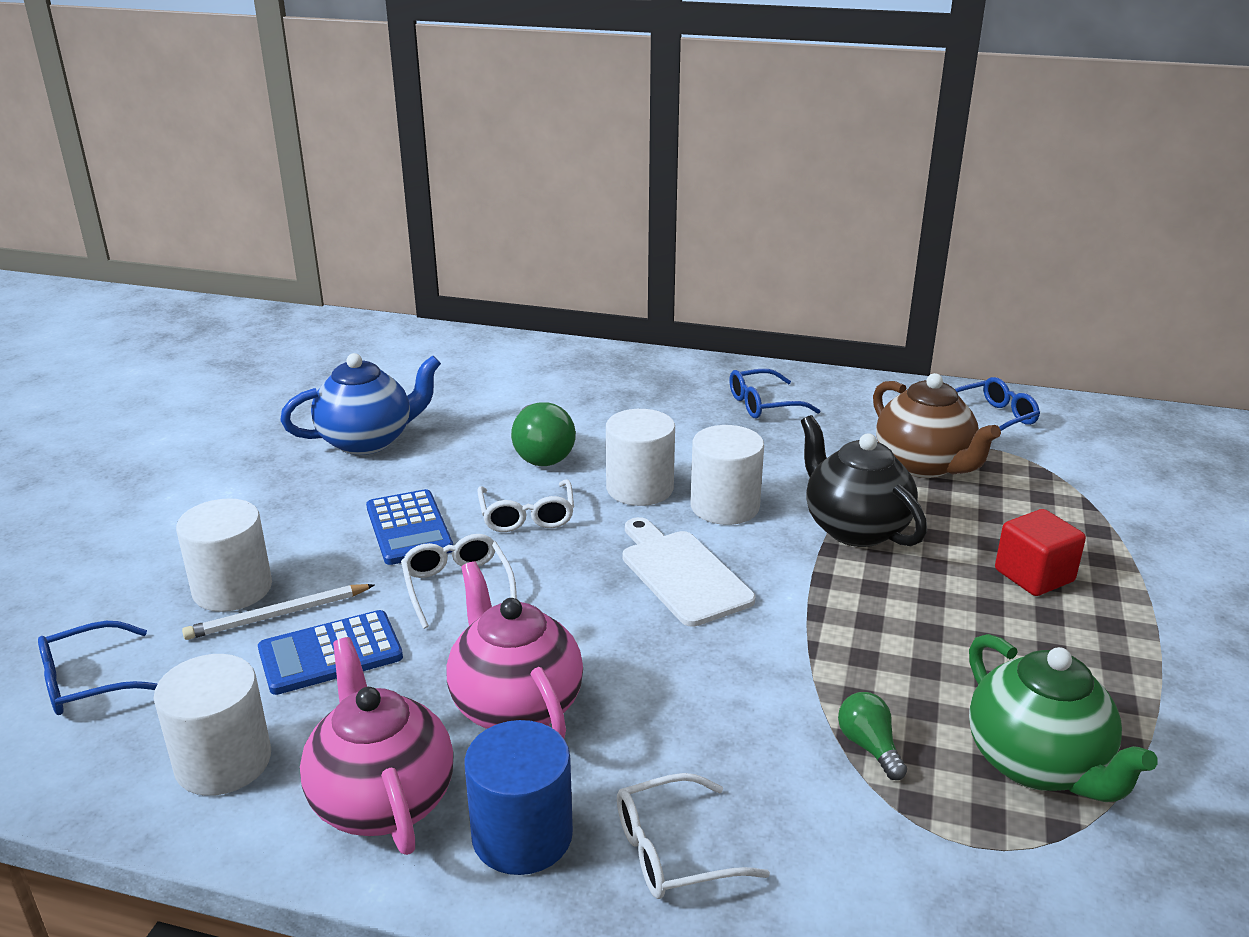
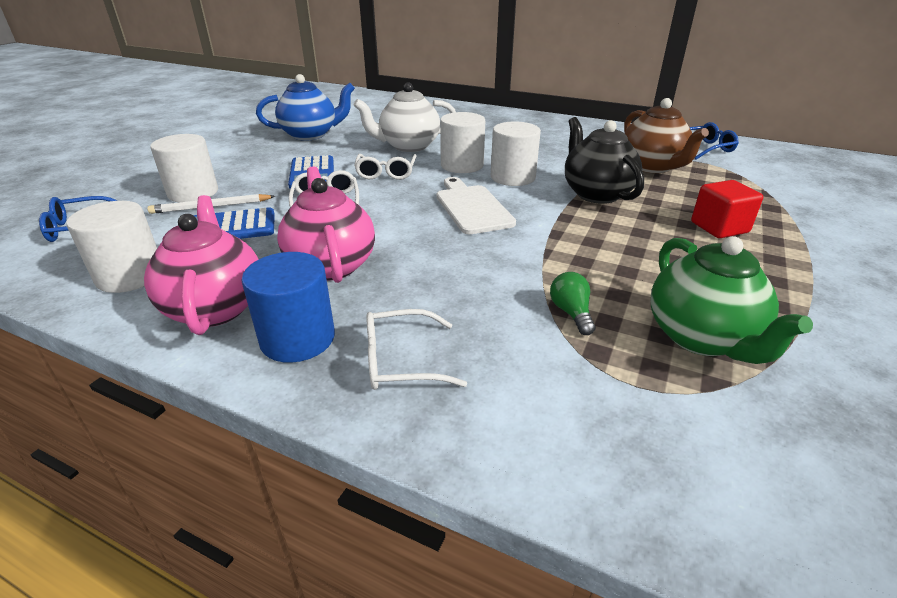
camera: 10 degrees right, 5 degrees up
green light bulb [511,402,576,466] -> white teapot [354,82,456,152]
blue glasses [729,369,821,419] -> none

